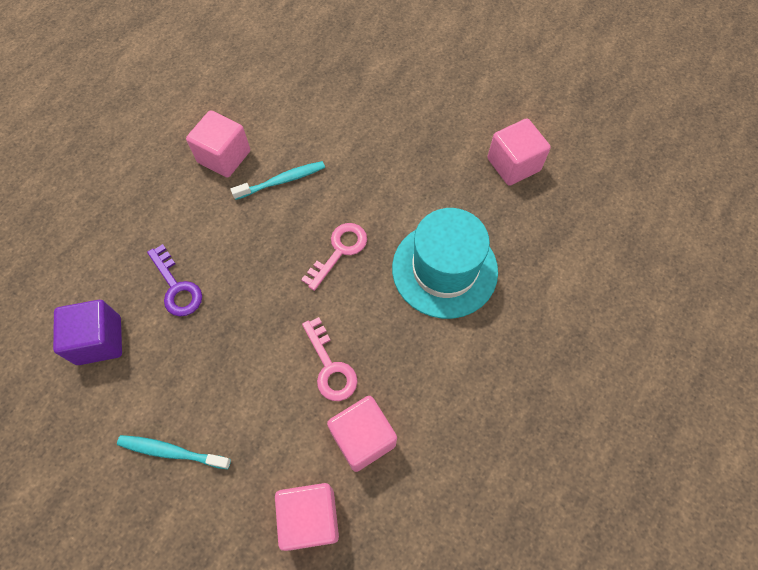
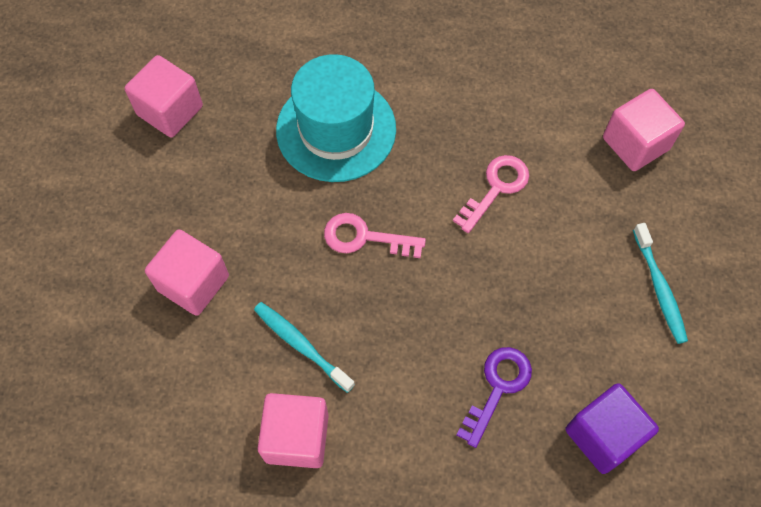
camera: 115 degrees left, 0 degrees up
pink cube [327,396,397,472] -> pink cube moved to [145,229,229,316]

